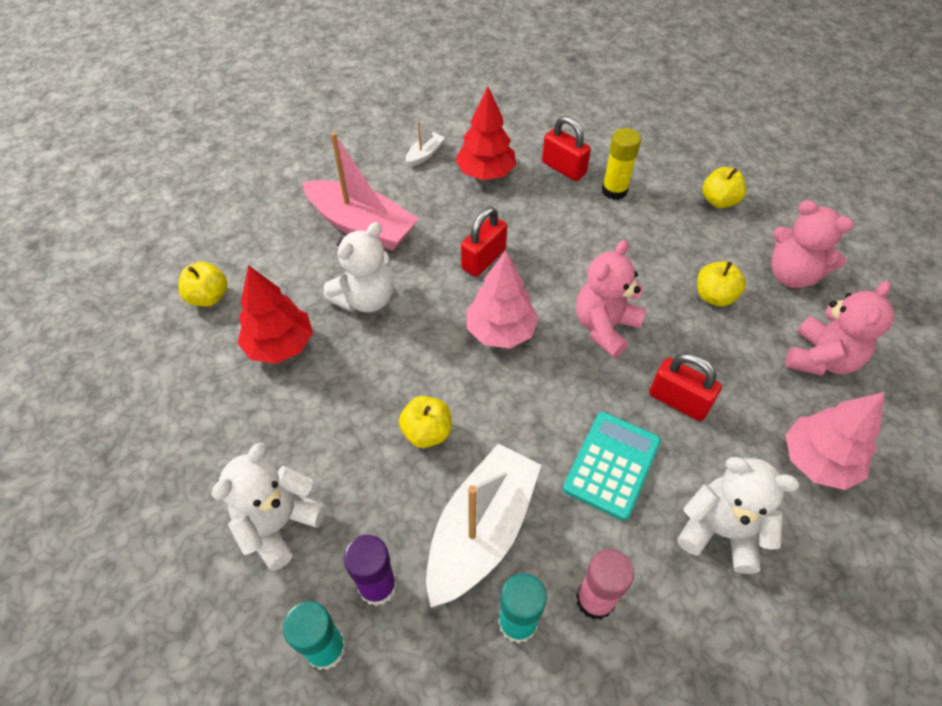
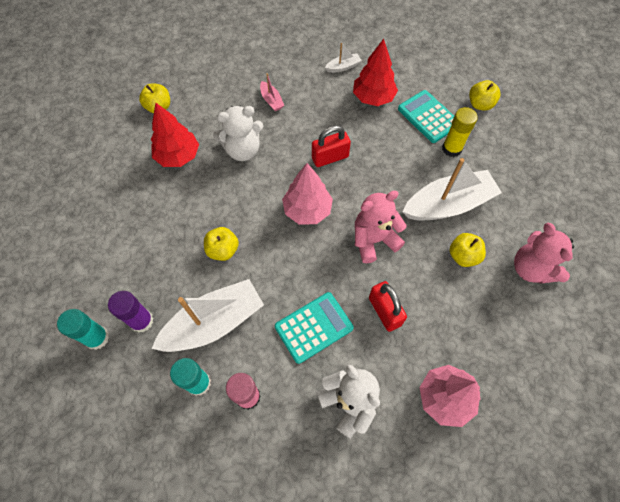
camera: 30 degrees right, 10 degrees up
white teddy bear [212,442,327,571] -> none
pink boat [302,132,419,251] -> pink boat [260,73,284,111], size x0.44
red padlock [542,116,591,181] -> turquoise calculator [398,90,454,143]
yellow apple [703,167,746,208] -> yellow apple moved to [469,80,500,111]
pink teddy bear [786,280,894,376] -> none
none -> white boat [403,158,502,221]

